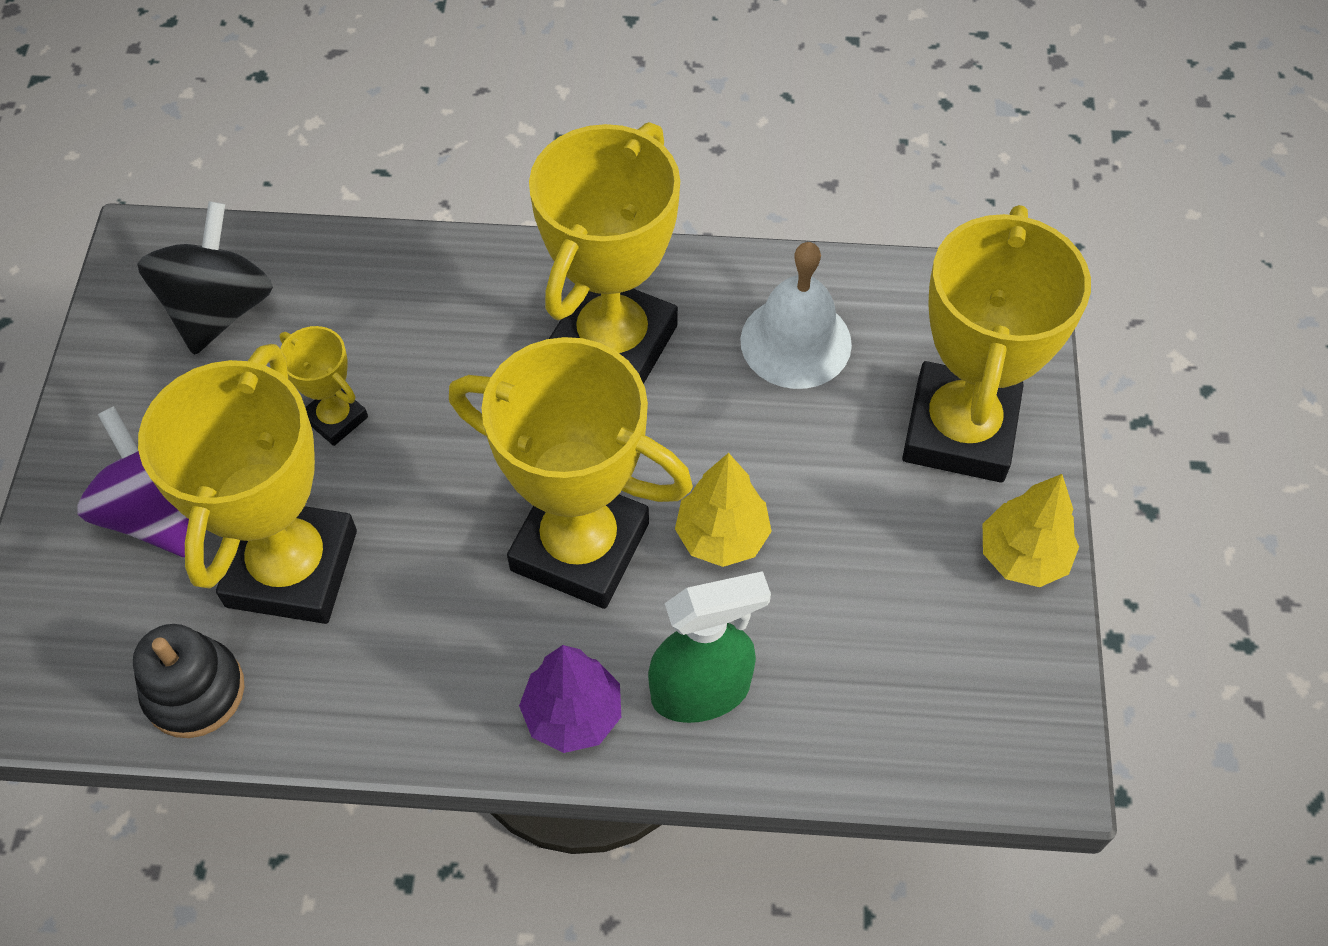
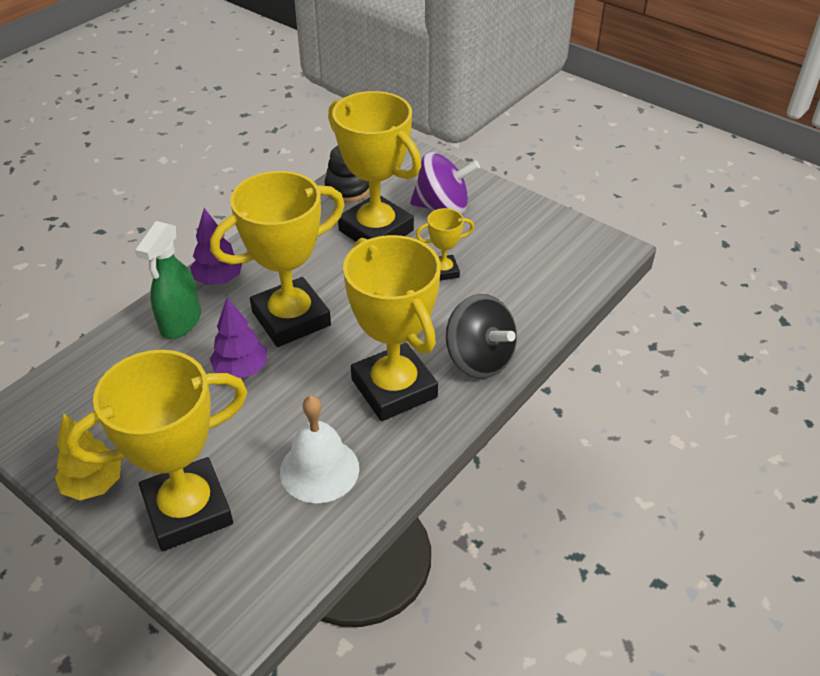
camera: 125 degrees right, 15 degrees down
black spinning top [137,201,273,355] -> black spinning top moved to [446,294,517,379]
yellow tree [675,453,772,567] -> purple tree [210,297,267,378]
yellow trophy [902,205,1091,483] -> yellow trophy turned 75 degrees counterclockwise [66,350,247,551]

